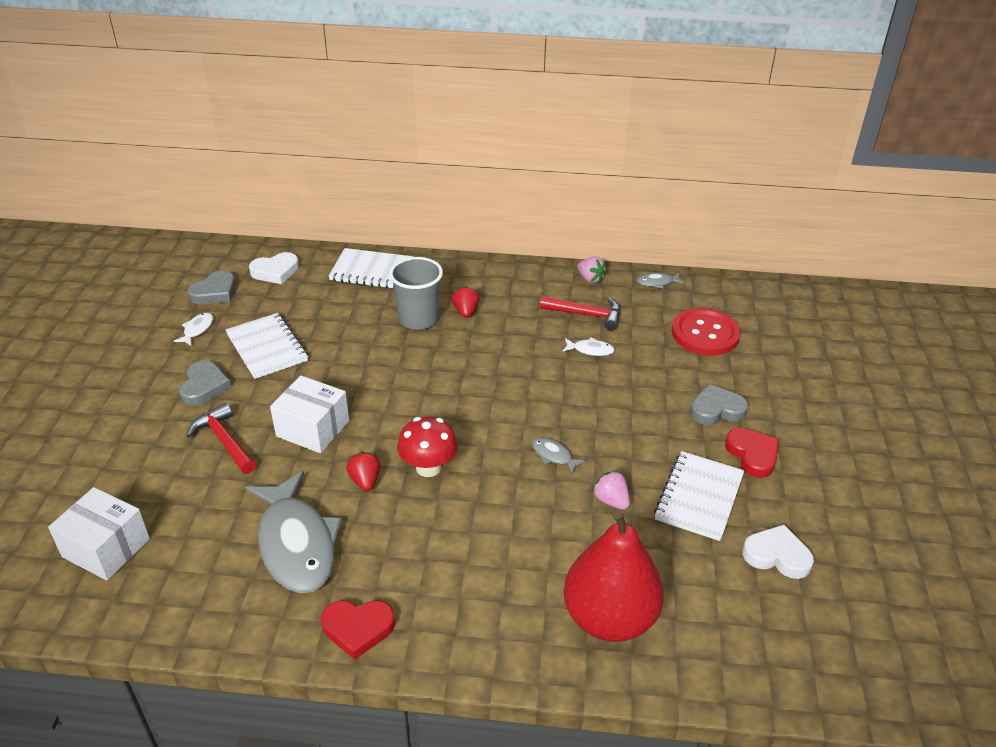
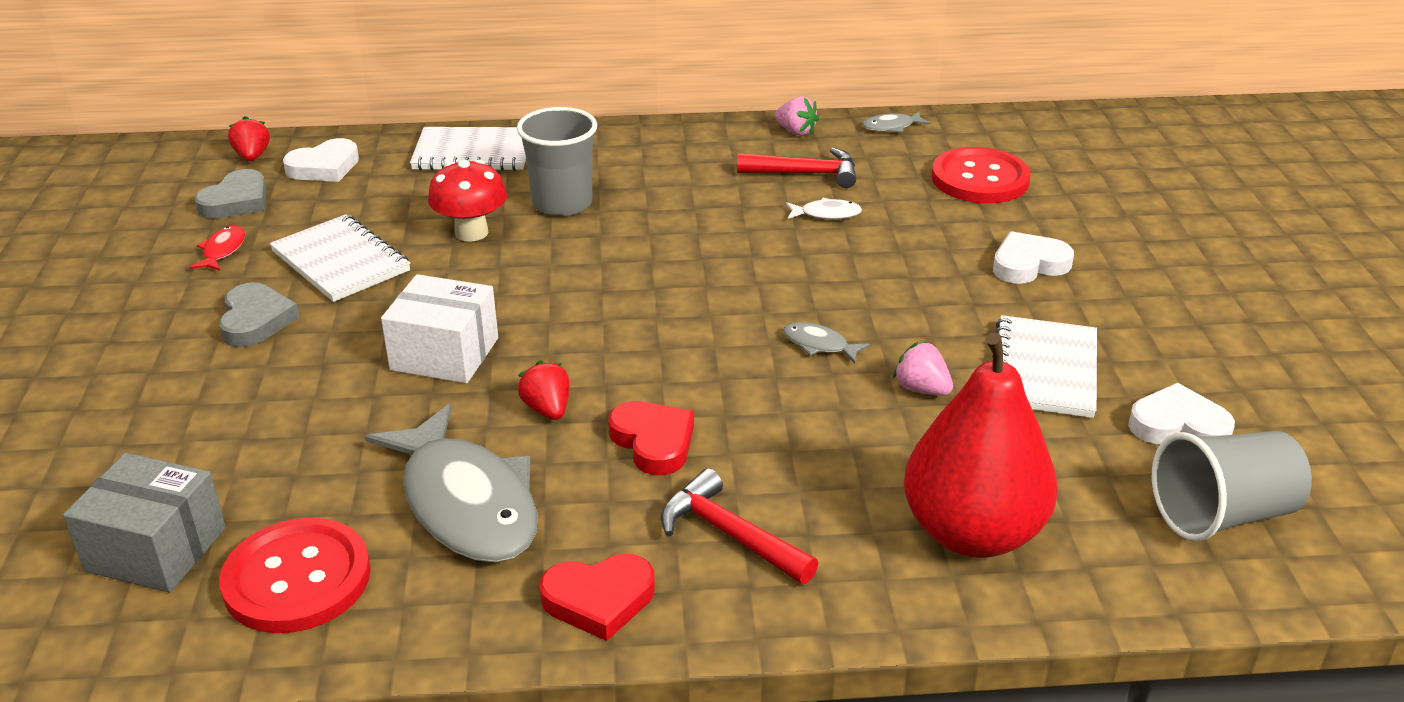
camera: 10 degrees left, 5 degrees down
white box [48,487,150,580] -> grey box [63,453,226,592]
white fish [174,313,213,346] -> red fish [189,226,245,271]
red hammer [186,403,256,474] -> red hammer moved to [661,468,818,584]
red mushroom [397,417,458,477] -> red mushroom moved to [428,159,507,242]
red strawberry [452,286,480,318] -> red strawberry moved to [228,116,270,161]
grey heart [690,384,749,425] -> white heart [993,231,1074,284]
red heart [725,428,779,478] -> red heart moved to [608,401,694,475]
none -> red button [219,518,371,633]
none -> grey cup [1152,431,1312,541]

